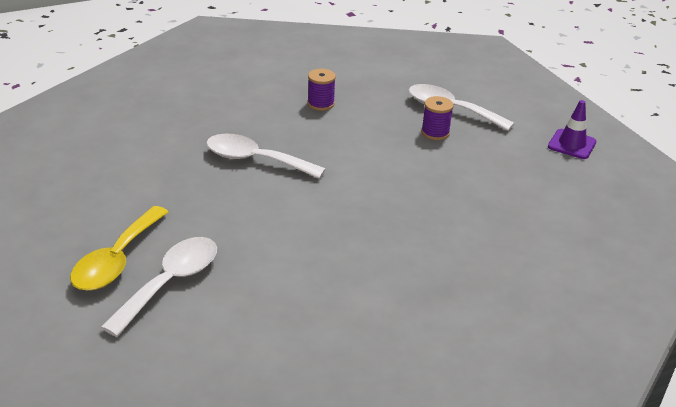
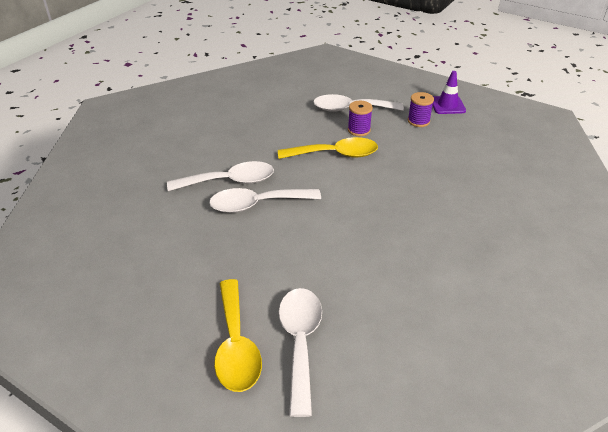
camera: 30 degrees left, 5 degrees up
purple spool [307,69,336,111] -> purple spool moved to [408,92,434,127]
none -> white spoon [167,161,274,191]
none -> yellow spoon [278,137,378,159]

